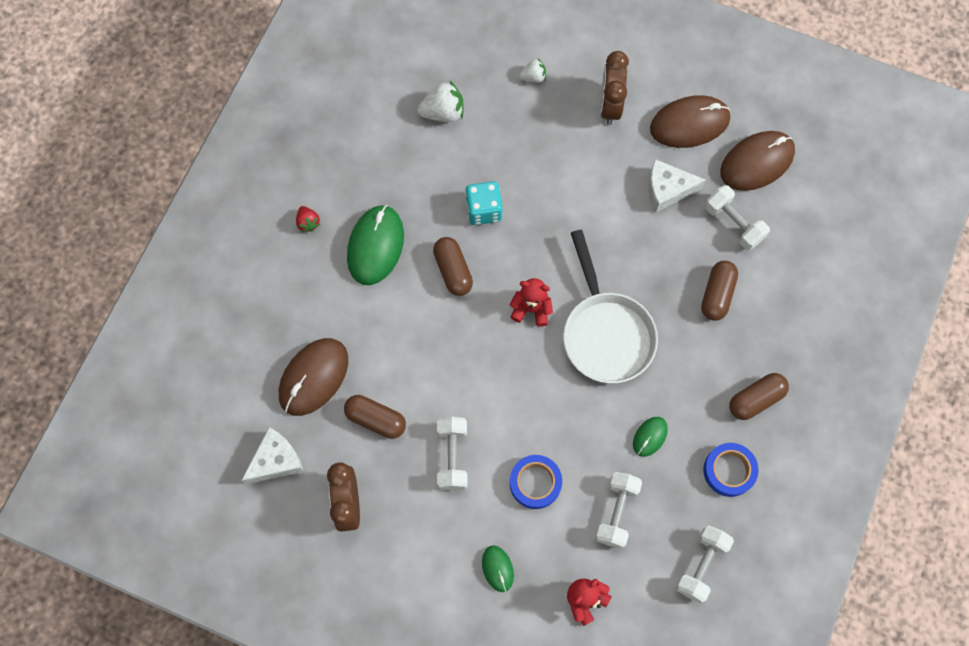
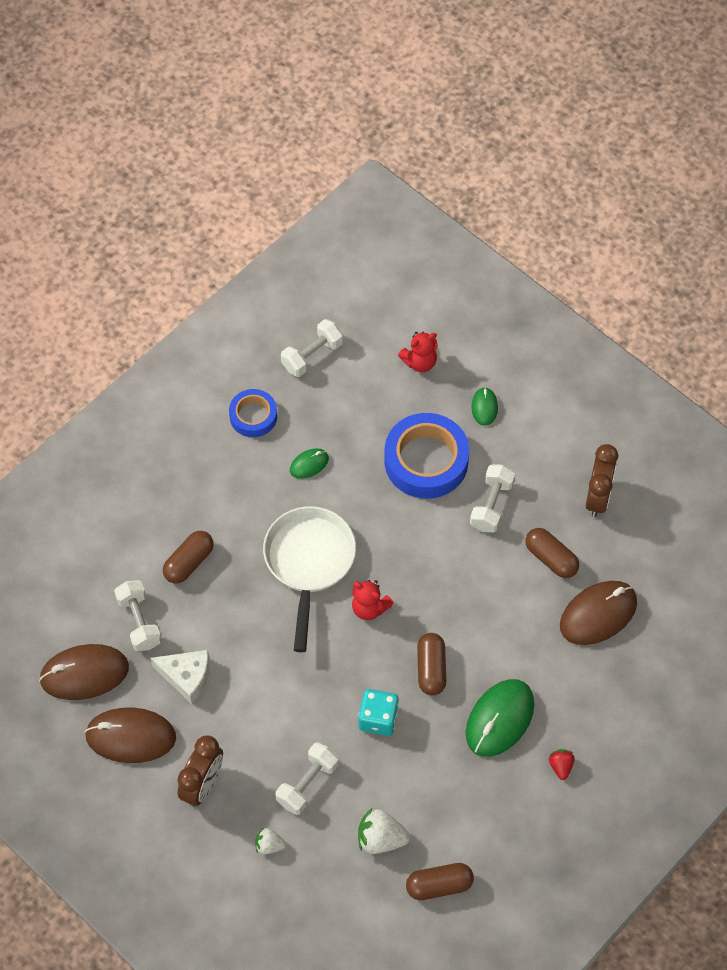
camera: 160 degrees left, 10 degrees down
white cheese [241,427,304,484] -> none
blue tape [510,455,562,509] -> blue tape [384,413,469,499], size x1.74
white dumbbell [595,472,642,549] -> white dumbbell moved to [276,742,338,815]
brown capsule [729,373,789,420] -> brown capsule moved to [406,863,474,900]

